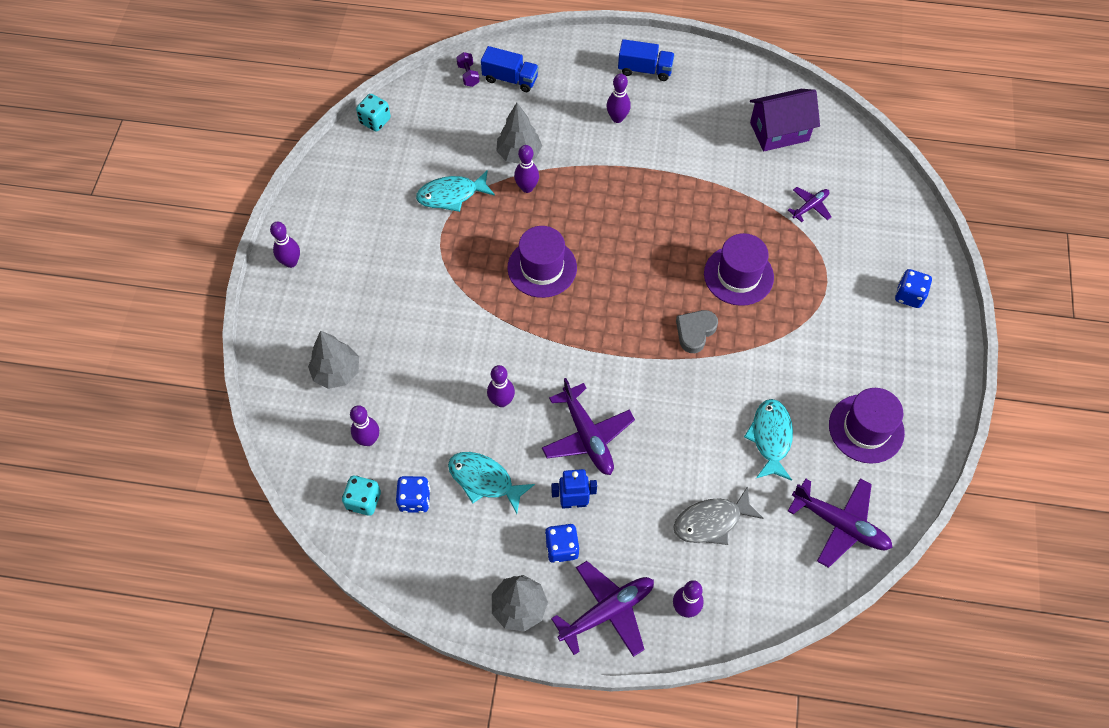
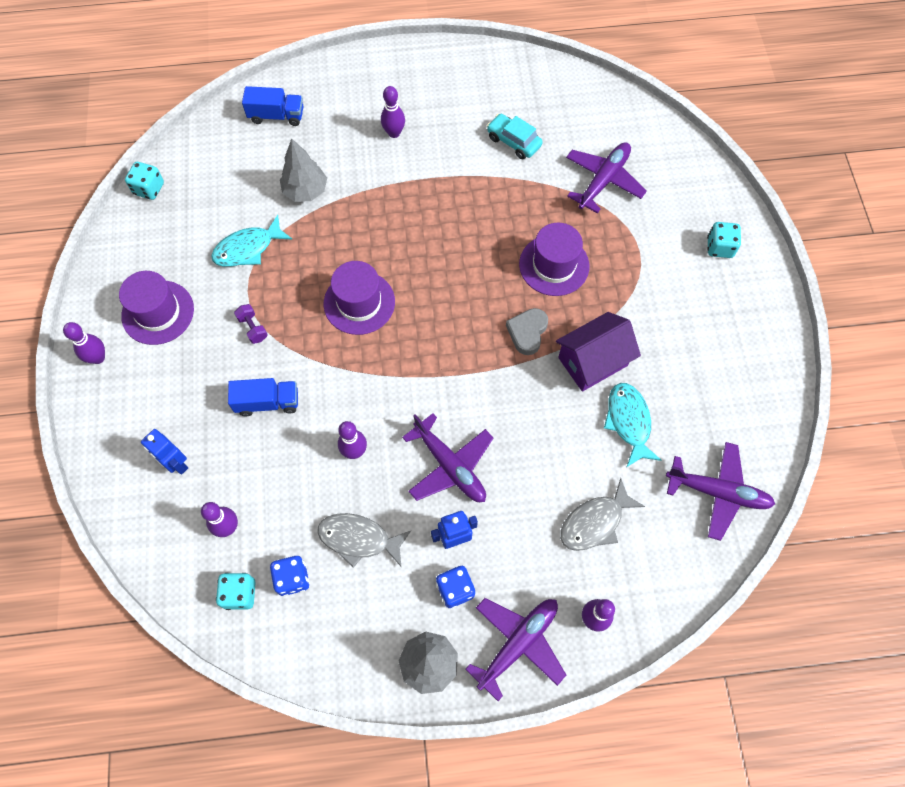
camera: 15 degrees left, 5 degrees up
grey tree [308,331,359,389] -> blue robot [141,429,188,475]
turquoise fish [448,452,535,514] -> grey fish [318,513,411,568]
purple dumbbell [456,52,480,87] -> purple dumbbell moved to [234,304,268,344]
purple bowling pin [514,145,539,193] -> none
blue truck [618,39,675,81] -> blue truck moved to [228,378,298,416]
purple house [750,89,820,151] -> purple house moved to [556,312,641,392]
purple plane [788,187,832,223] -> purple plane [566,142,647,213], size x1.82
purple hat [829,388,905,464] -> purple hat moved to [119,271,194,345]
blue dice [895,269,932,308] -> turquoise dice [707,222,741,258]
none -> turquoise car [487,114,543,159]

